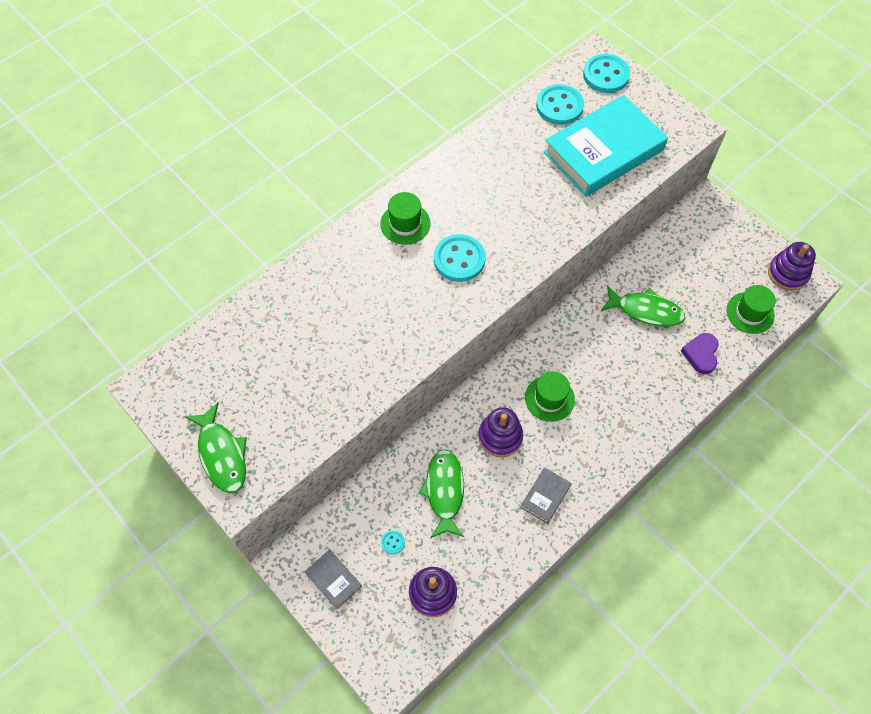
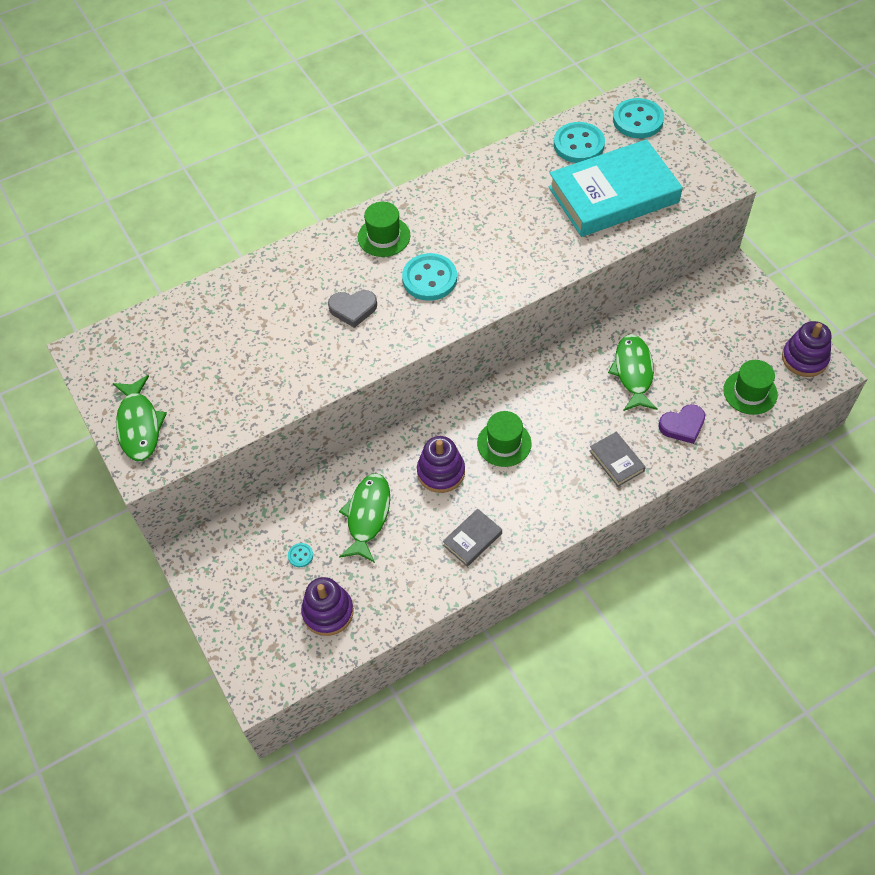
camera: 15 degrees right, 5 degrees down
grey book [305,549,362,609] -> grey book moved to [589,432,646,487]
green fish [601,285,685,327] -> green fish turned 120 degrees counterclockwise [608,334,658,411]
purple heart [681,333,719,374] -> purple heart turned 135 degrees counterclockwise [659,404,705,444]
none -> grey heart [328,290,377,328]

